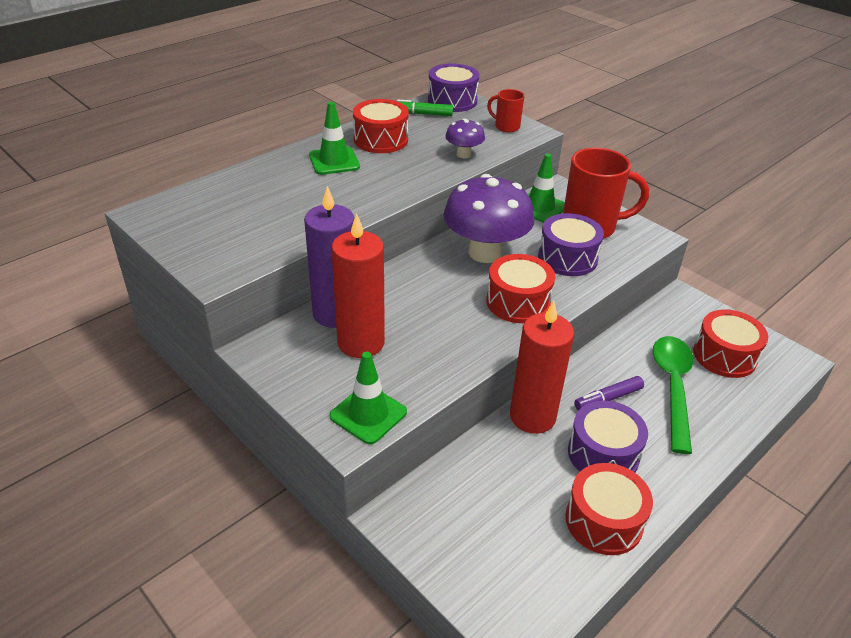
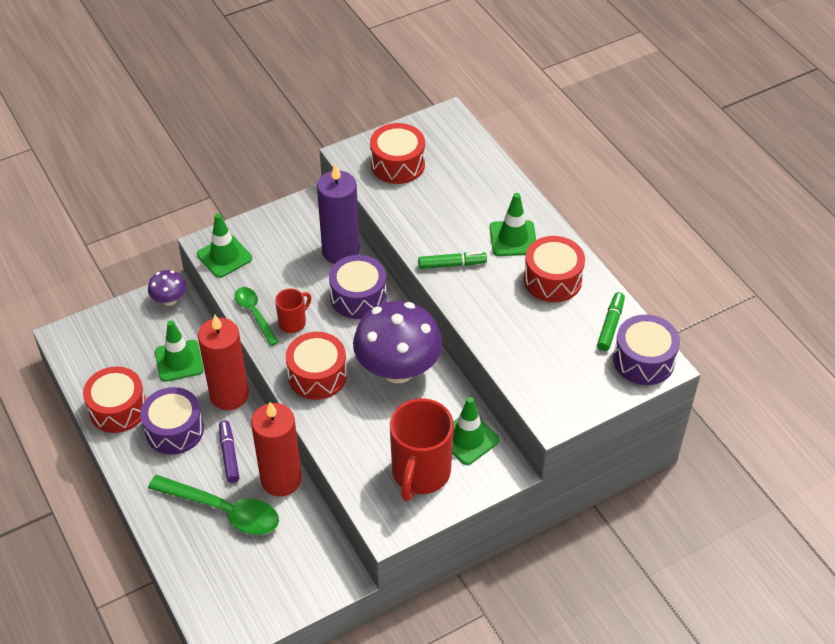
camera: 105 degrees right, 10 degrees up
red candle [331,213,385,358] -> red candle moved to [251,402,302,496]
purple mushroom [445,118,485,158] -> purple mushroom moved to [148,270,186,306]
red mug [487,89,524,133] -> red mug moved to [275,289,311,333]
purple drum [538,213,604,276] -> purple drum moved to [329,255,387,319]
red drum [693,309,768,378] -> red drum moved to [370,123,425,184]
none -> green traffic cone [155,320,204,382]
none -> green spoon [234,287,279,346]
none -> green marker [418,252,487,269]

